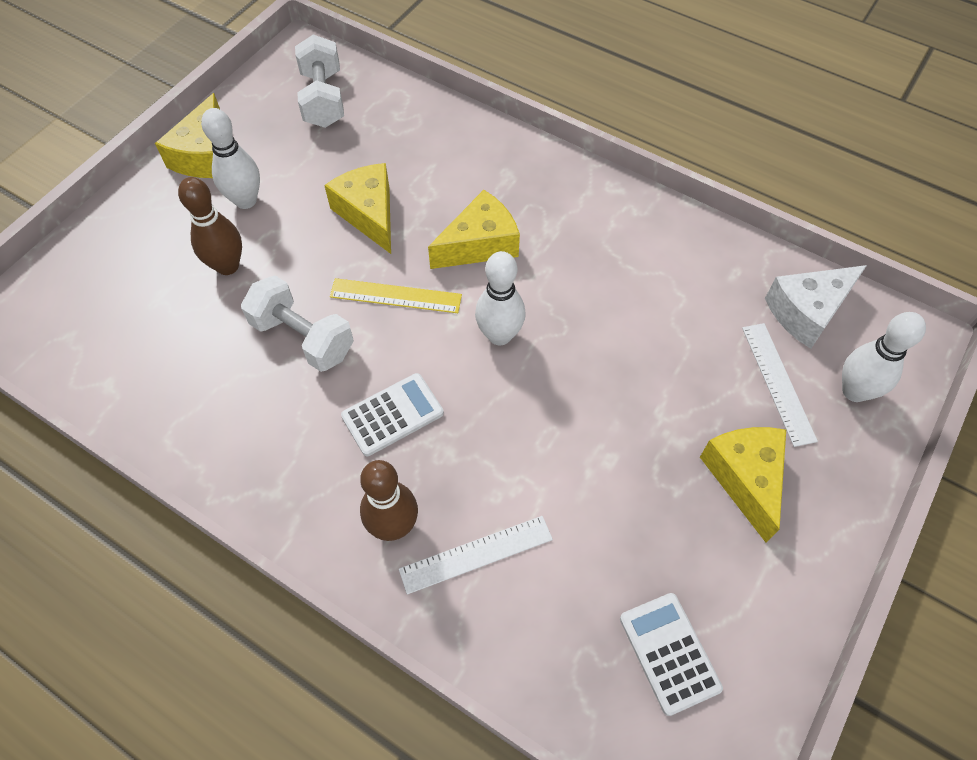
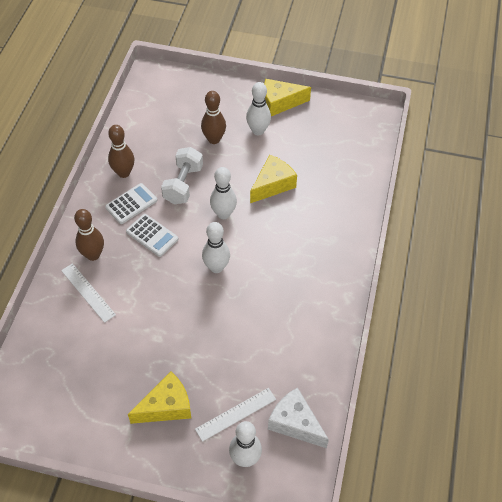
camera: 70 degrees right, 5 degrees down
white dumbbell [295,34,344,128] -> none
yellow ruler [330,278,462,313] -> white bowling pin [210,167,237,219]
yellow cheese [428,190,520,269] -> none
white calculator [620,593,723,716] -> white calculator moved to [105,183,157,224]
none -> brown bowling pin [108,125,134,178]

